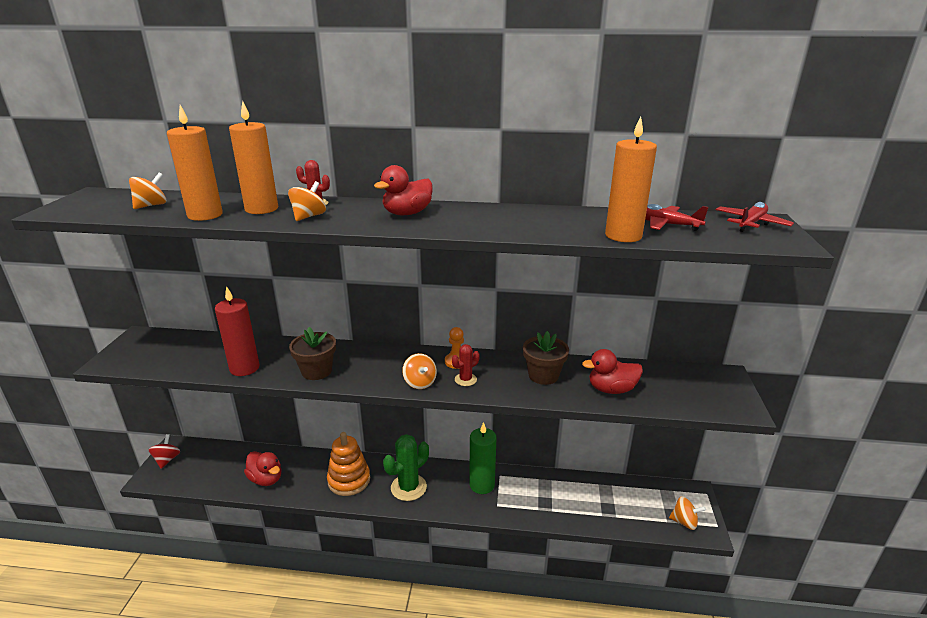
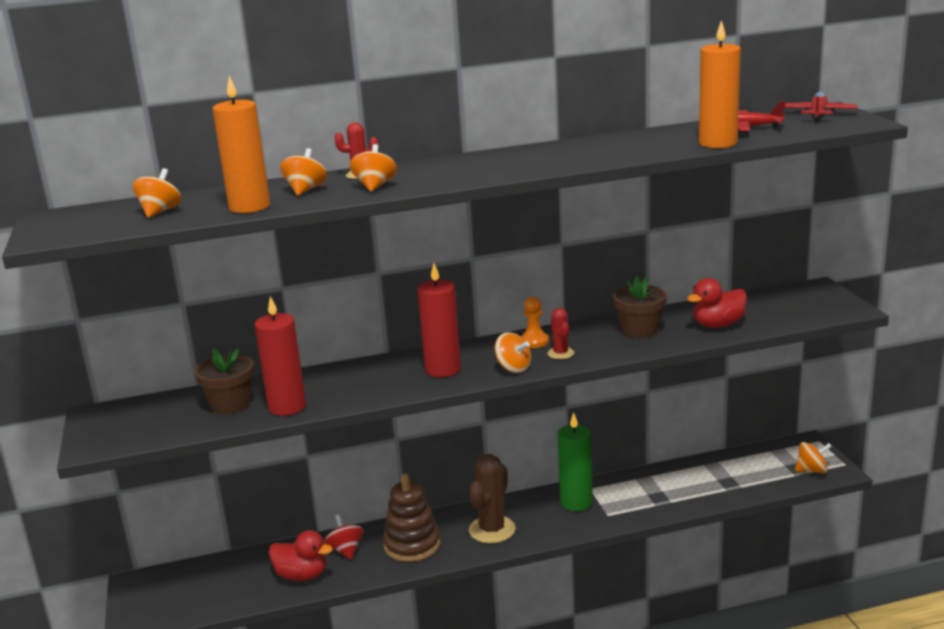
camera: 20 degrees left, 5 degrees down
red spinning top [149,434,180,469] -> red spinning top moved to [325,515,363,559]
orange candle [229,101,278,214] -> orange spinning top [280,148,327,196]
brown flower pot [289,327,336,380] -> brown flower pot moved to [194,348,254,414]
orange stacking toy [327,432,370,496] -> brown stacking toy [383,473,440,562]
red duck [374,165,433,215] -> none
green cactus [383,434,429,501] -> brown cactus [469,454,516,543]
red cactus [452,344,480,386] -> red cactus turned 45 degrees counterclockwise [547,308,574,359]
none -> red candle [417,263,461,377]

